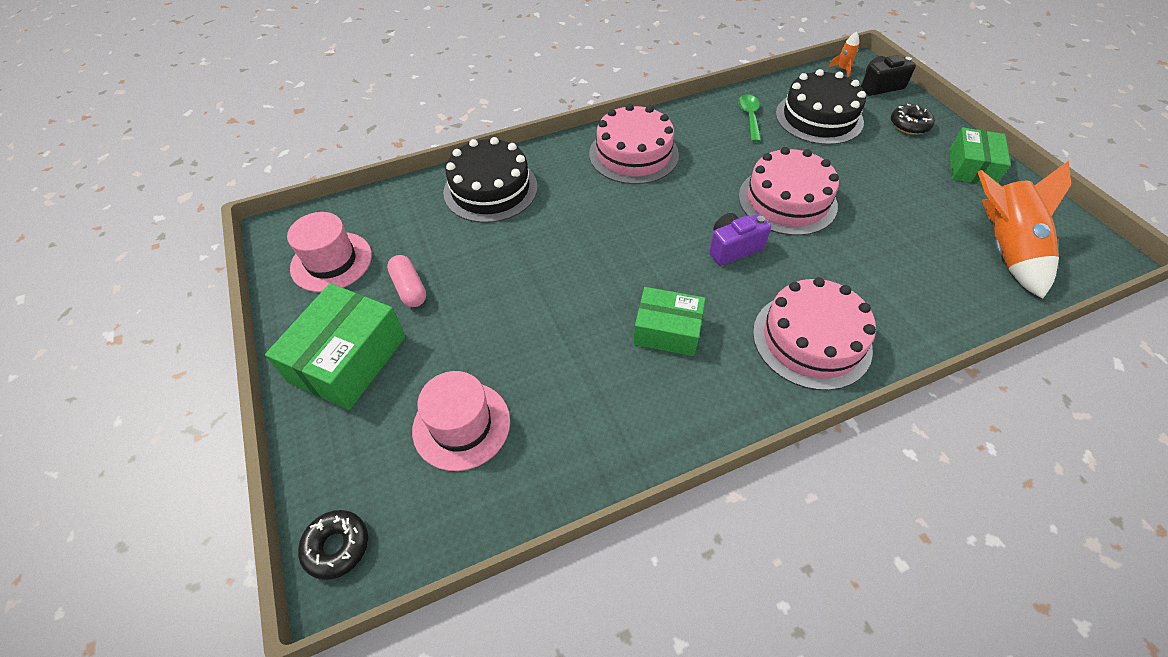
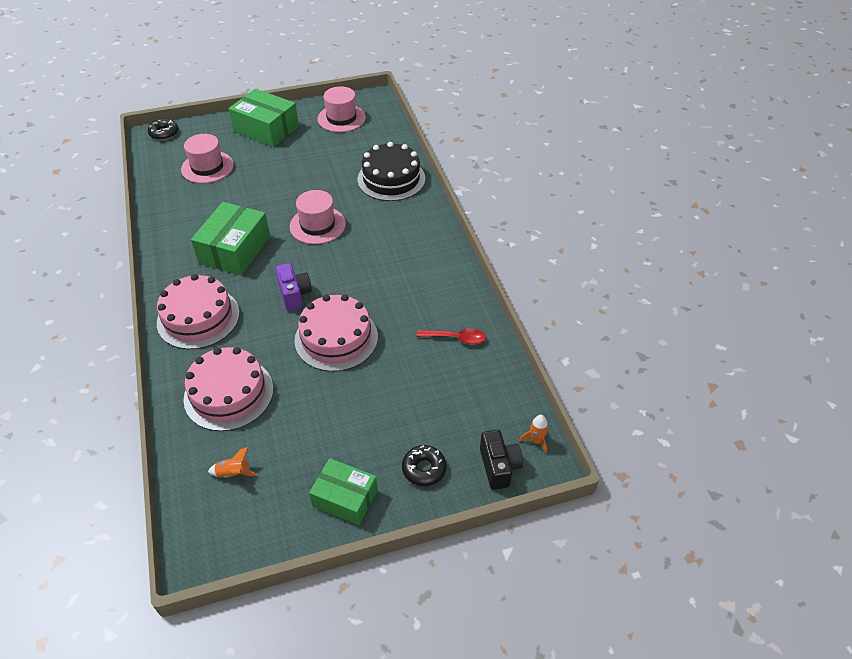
camera: 95 degrees right, 5 degrees down
pink capsule [387,255,426,307] -> none
pink cake [589,104,679,184] -> pink cake moved to [184,347,273,431]
green box [633,287,705,356] -> green box [191,202,270,275], size x1.51
green spoon [738,94,761,142] -> red spoon [417,328,486,345]
black cake [776,69,866,145] -> none
orange rocket [978,161,1071,299] -> orange rocket [208,447,258,478], size x0.41
none -> pink hat [289,190,346,244]

